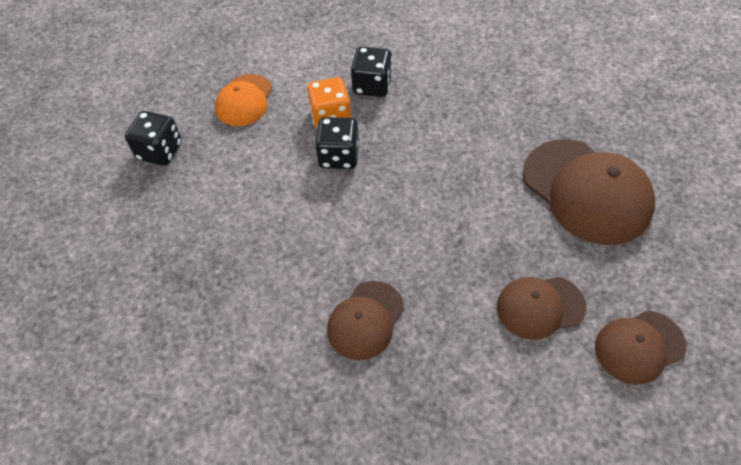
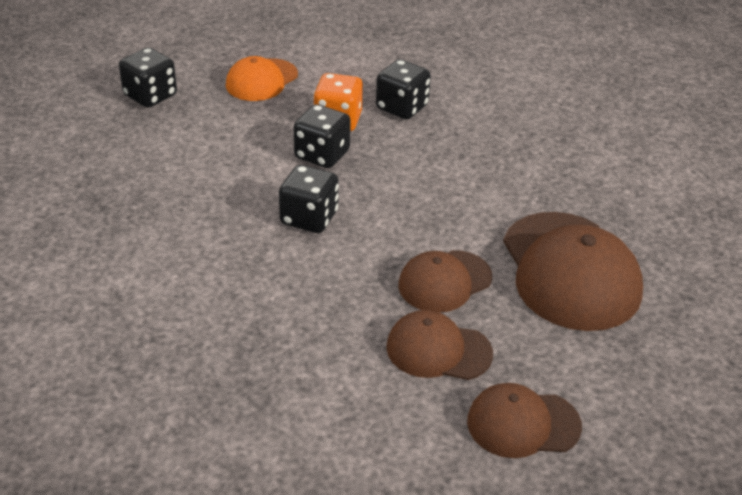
camera: 20 degrees right, 15 degrees down
brown cap [327,281,404,360] -> brown cap moved to [398,250,492,313]
none -> black dice [279,165,339,233]

